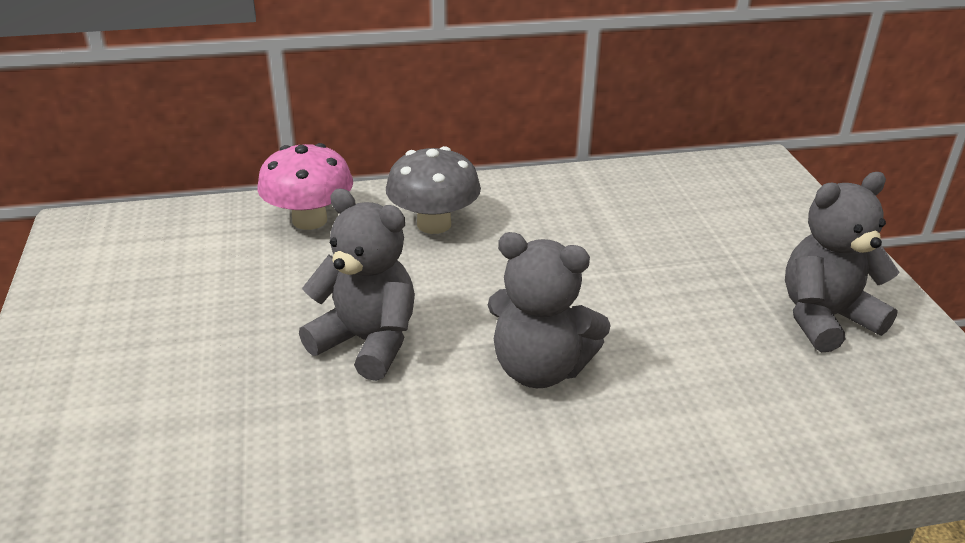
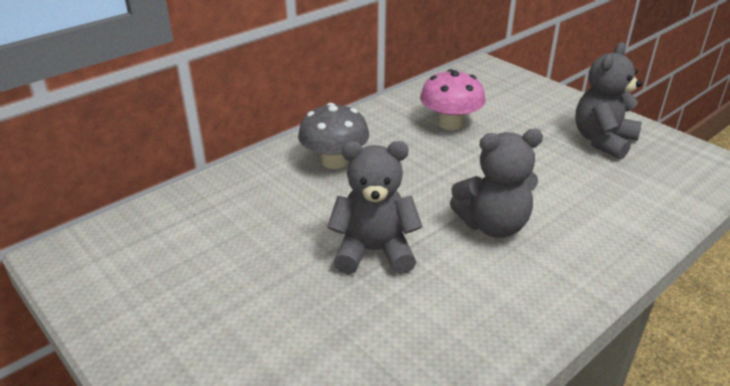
camera: 30 degrees left, 0 degrees up
pink mushroom [257,143,353,230] -> pink mushroom moved to [420,69,486,130]

